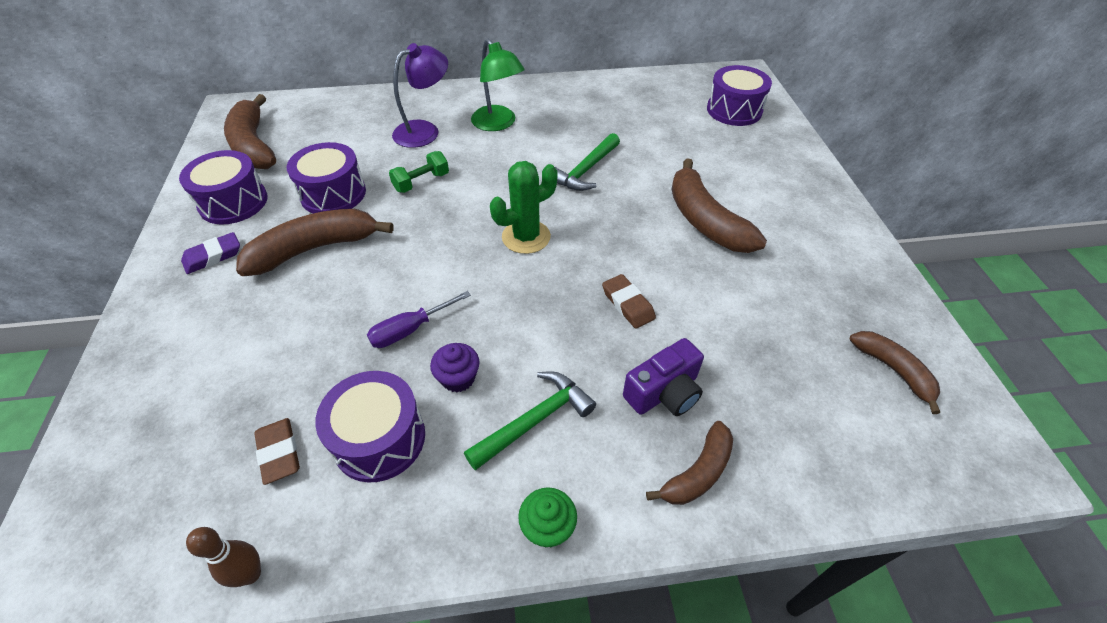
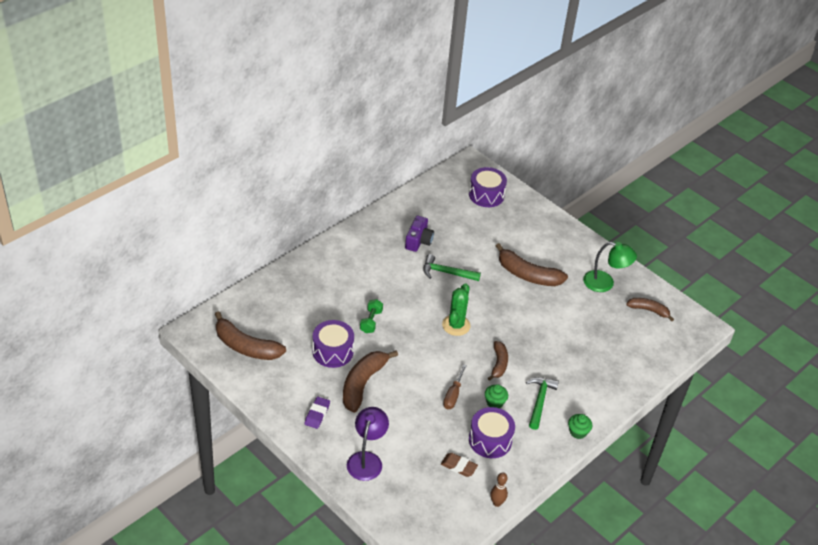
camera: 40 degrees left, 5 degrees down
purple drum [179,150,268,225] -> none
purple screwdriver [367,291,471,348] -> brown screwdriver [443,364,467,409]
purple lamp [392,43,448,148] -> purple lamp moved to [347,407,389,481]
purple cupcake [430,343,480,393] -> green cupcake [485,384,508,408]
green lamp [471,39,525,131] -> green lamp moved to [583,242,637,292]
green hammer [555,133,620,191] -> green hammer turned 105 degrees clockwise [423,254,481,281]
brown eraser [602,274,656,329] -> none
purple camera [623,338,704,416] -> purple camera moved to [405,216,434,252]
brown banana [646,421,733,505] -> brown banana moved to [488,341,508,381]

